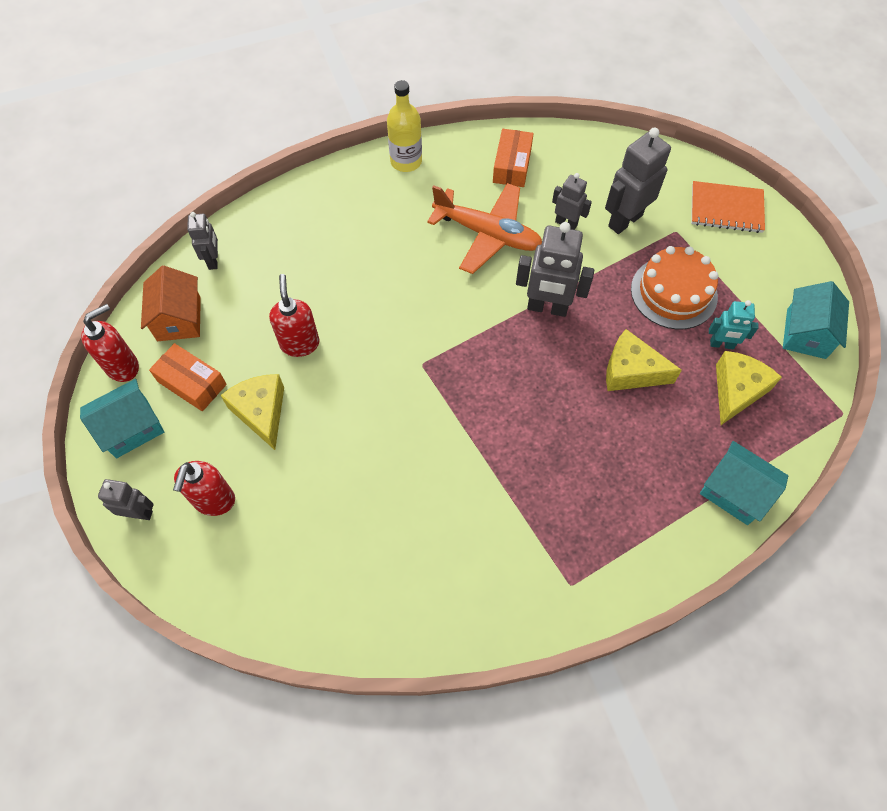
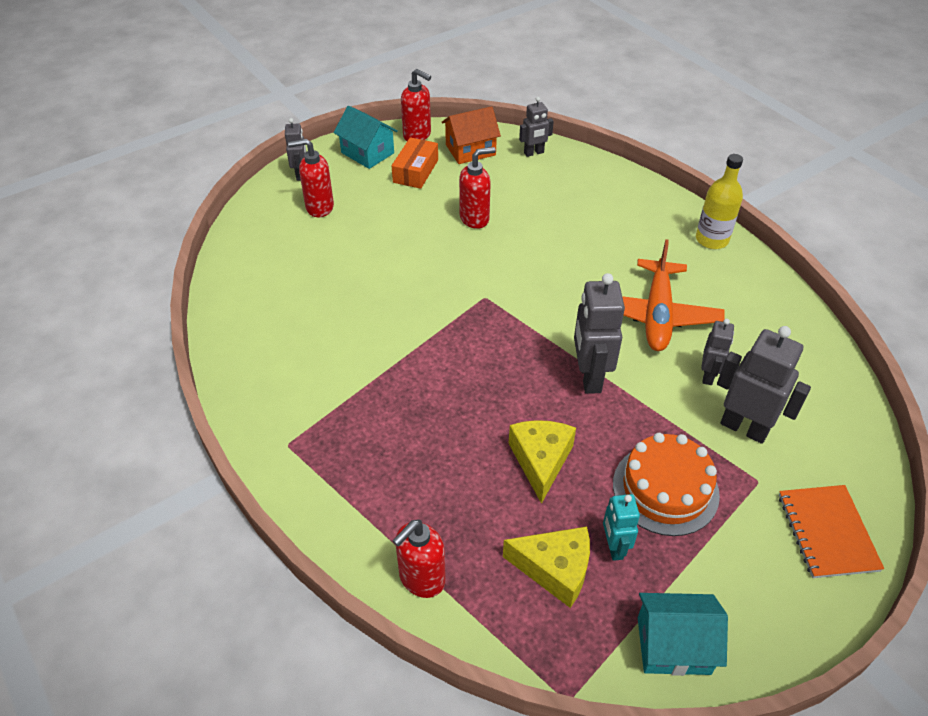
camera: 75 degrees right, 15 degrees down
yellow cheese [220,374,284,450] -> none
orange box [493,129,534,187] -> none
turquoise house [700,441,788,525] -> red soap dispenser [393,519,446,598]

